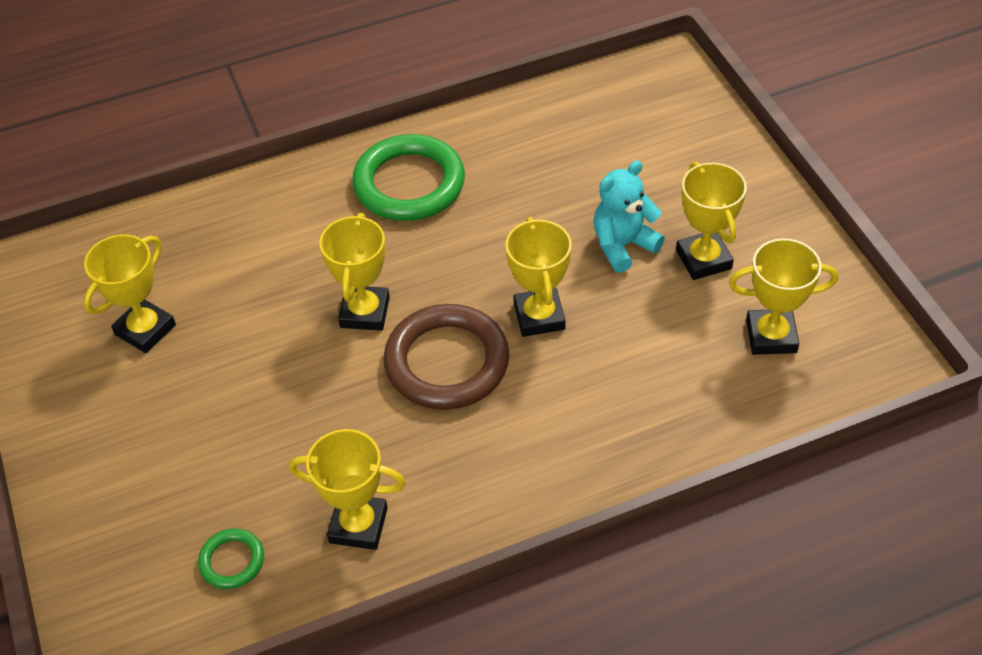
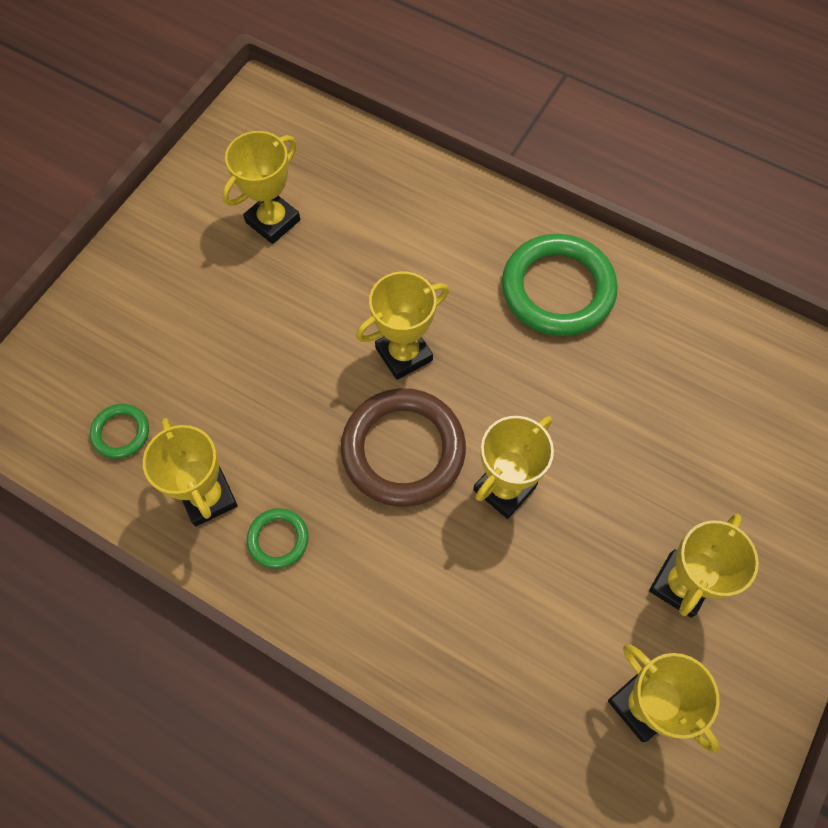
camera: 50 degrees right, 15 degrees up
yellow trophy [83,234,176,353] -> yellow trophy turned 45 degrees counterclockwise [222,131,300,244]
turquoise teddy bear [593,161,665,273] -> none
none -> green ring [247,508,308,569]

